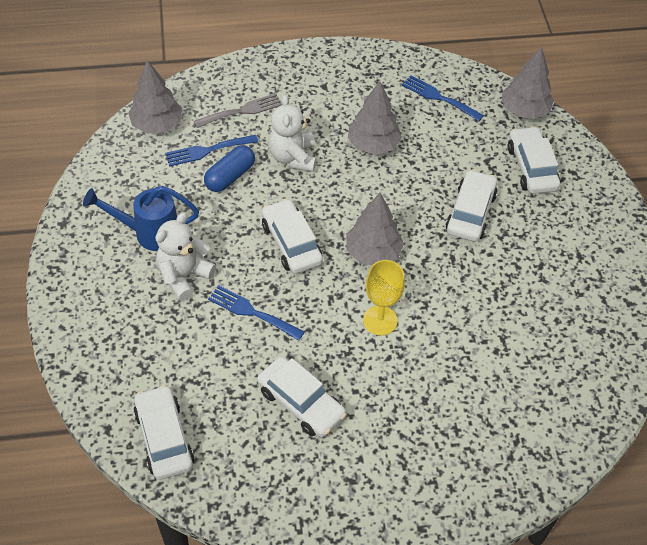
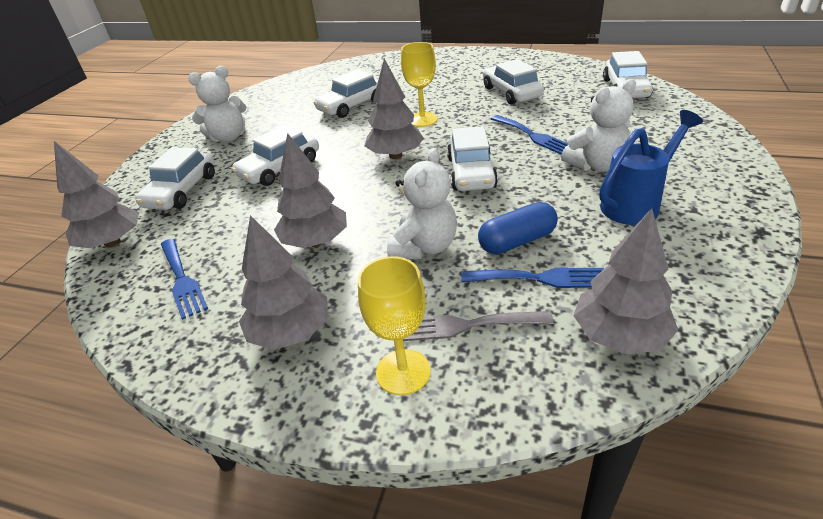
camera: 150 degrees left, 15 degrees down
blue watering can [83,186,199,251] -> blue watering can turned 60 degrees counterclockwise [599,110,703,225]
none -> white teddy bear [188,66,246,142]
none -> grey tree [239,215,328,350]
none -> white car [314,69,378,118]
none -> yellow goblet [358,256,431,395]

